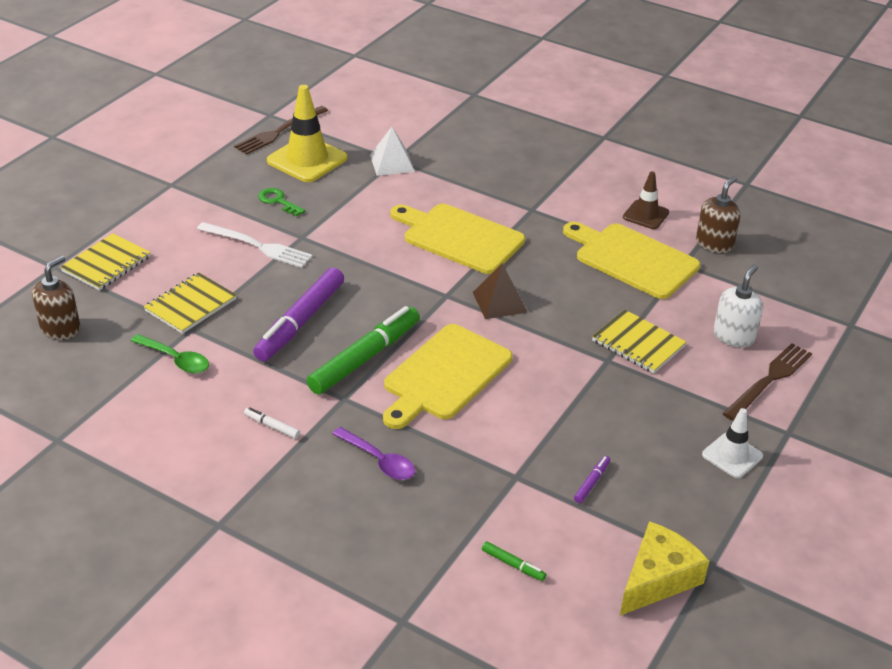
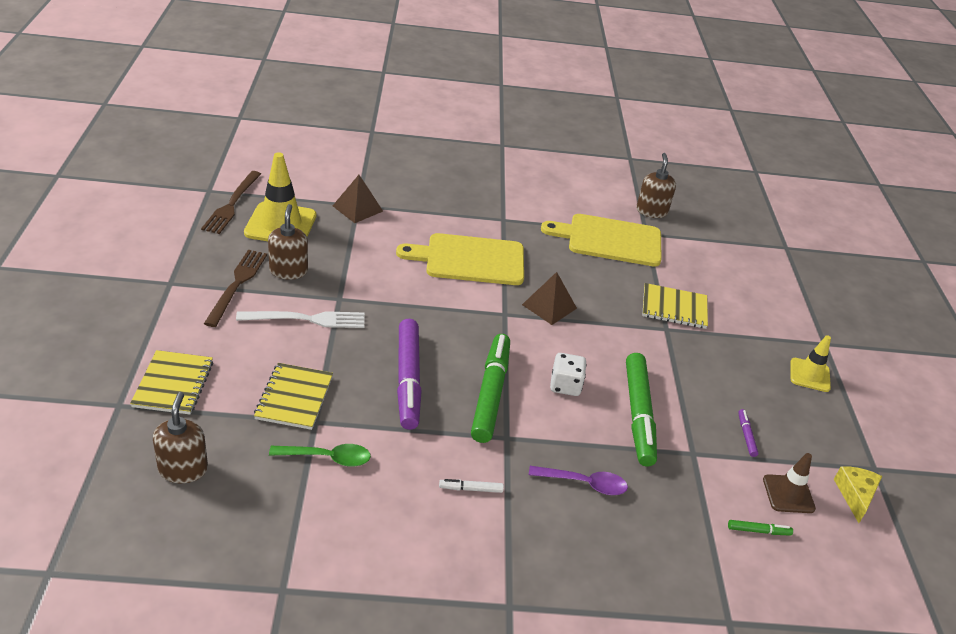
camera: 35 degrees left, 0 degrees up
green key [258,188,305,217] -> brown soap dispenser [268,204,308,280]
white pyramid [370,127,415,176] -> brown pyramid [333,175,383,223]
yellow cutting board [383,324,512,429] -> white dice [550,353,587,396]
yellow cheese [620,521,709,616] -> yellow cheese [834,466,882,523], size x0.67
brown traffic cone [623,171,669,229] -> brown traffic cone moved to [763,453,816,513]
white traffic cone [702,408,763,478] -> yellow traffic cone [790,335,831,392]
white soap dispenser [713,265,763,348] -> none
brown fork [722,343,812,421] -> brown fork moved to [204,250,267,327]
none -> green marker [626,353,657,466]

